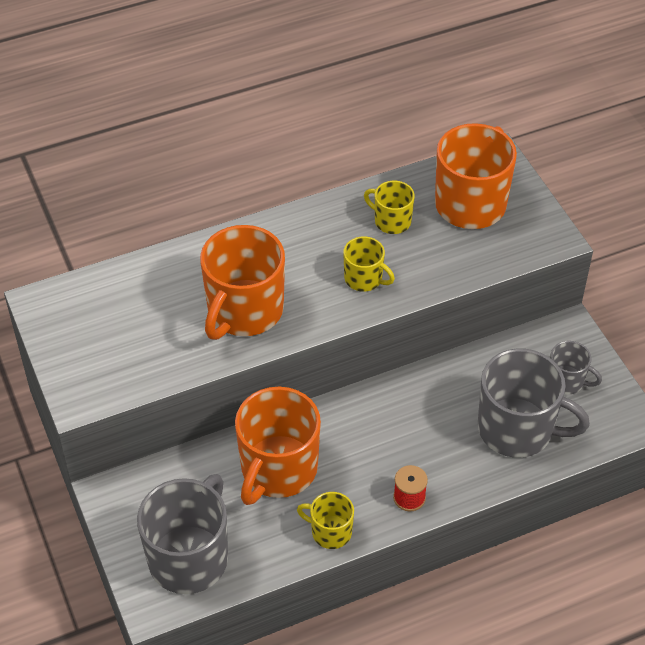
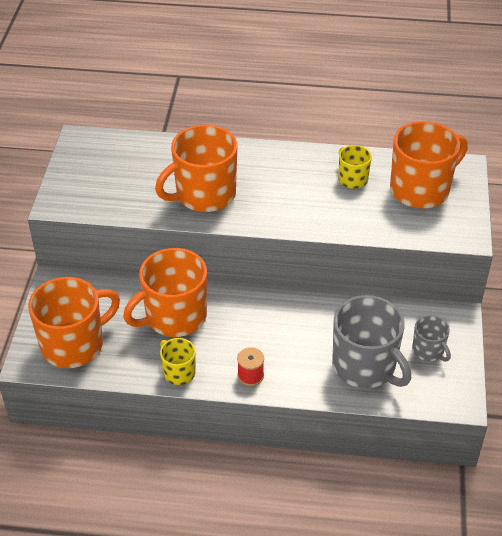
camera: 30 degrees right, 5 degrees down
grey mug [137,474,228,594] -> orange mug [28,277,120,368]
yellow mug [343,237,395,292] -> none

